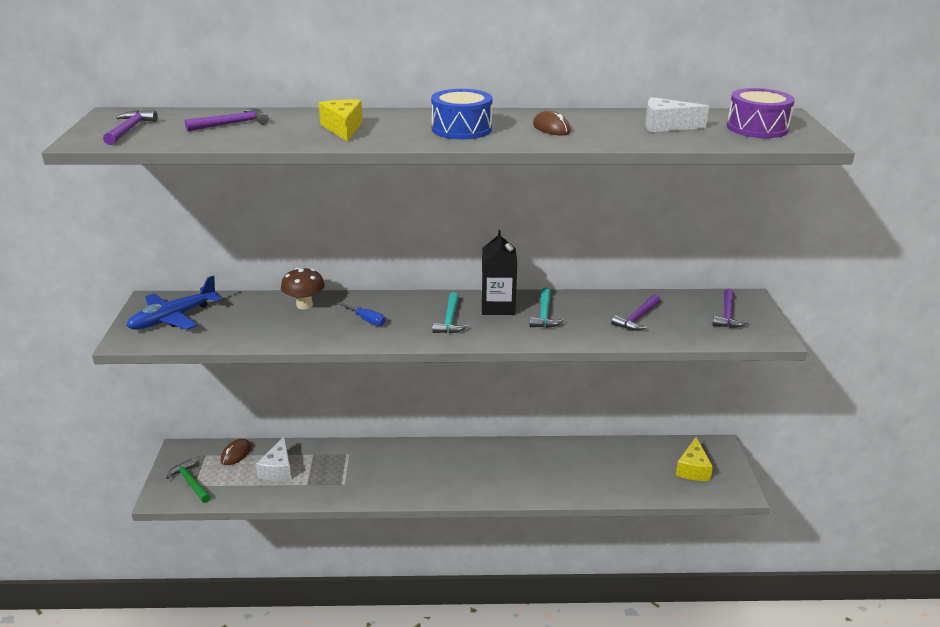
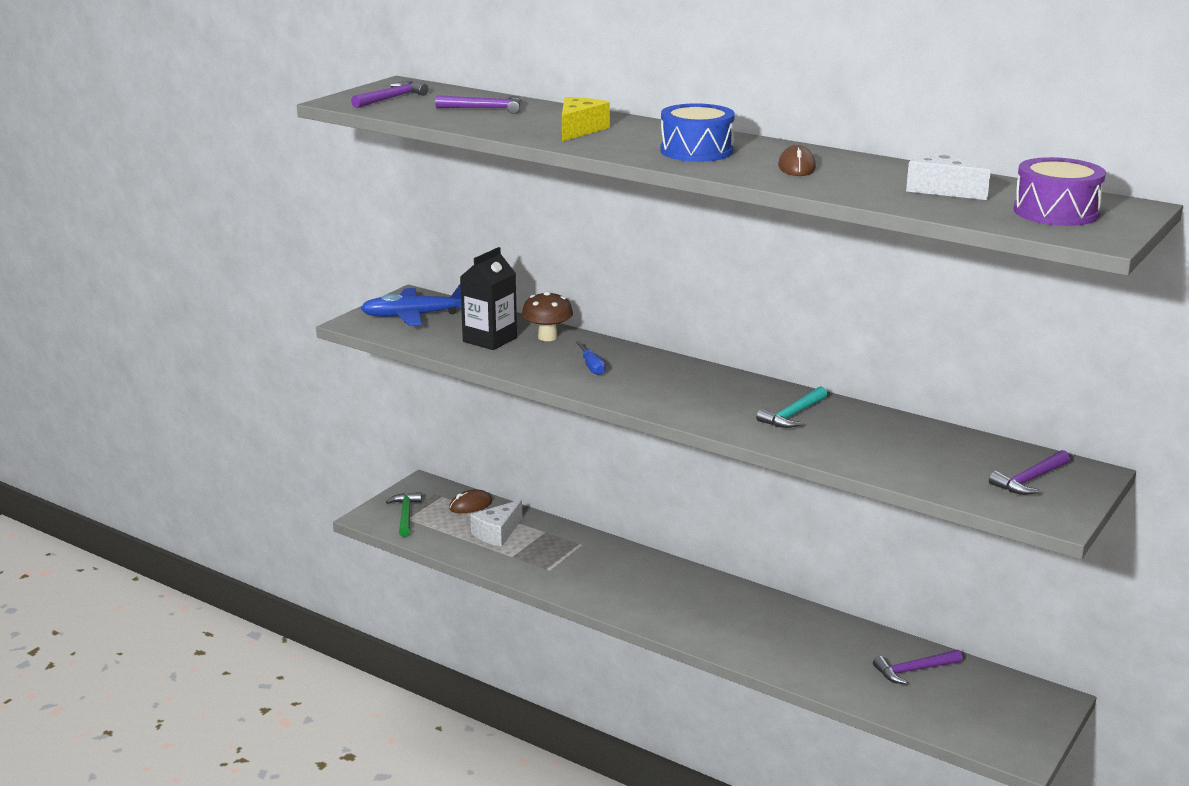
camera: 35 degrees right, 5 degrees down
turquoise hammer [432,292,468,333] -> none
black carton [481,230,517,315] -> black carton moved to [460,247,517,350]
purple hammer [611,295,660,331] -> purple hammer moved to [873,650,963,685]
yellow cheese [676,437,713,481] -> none

